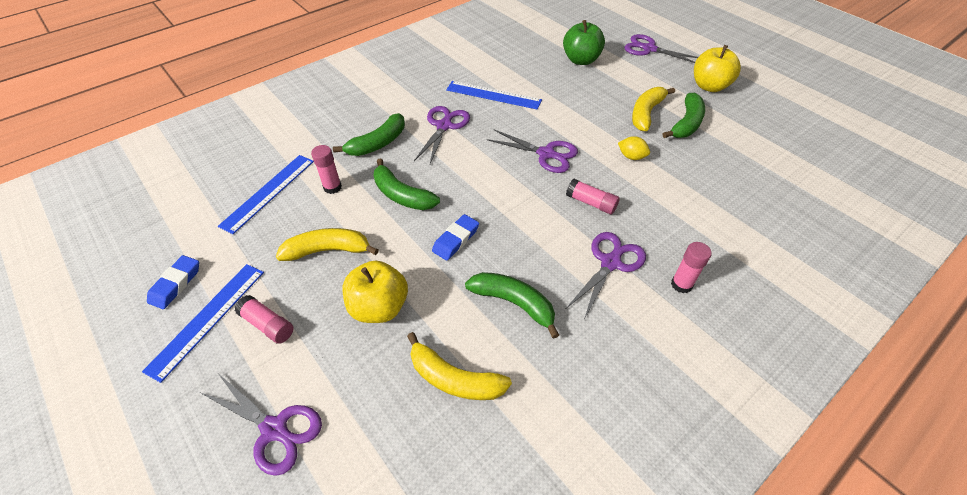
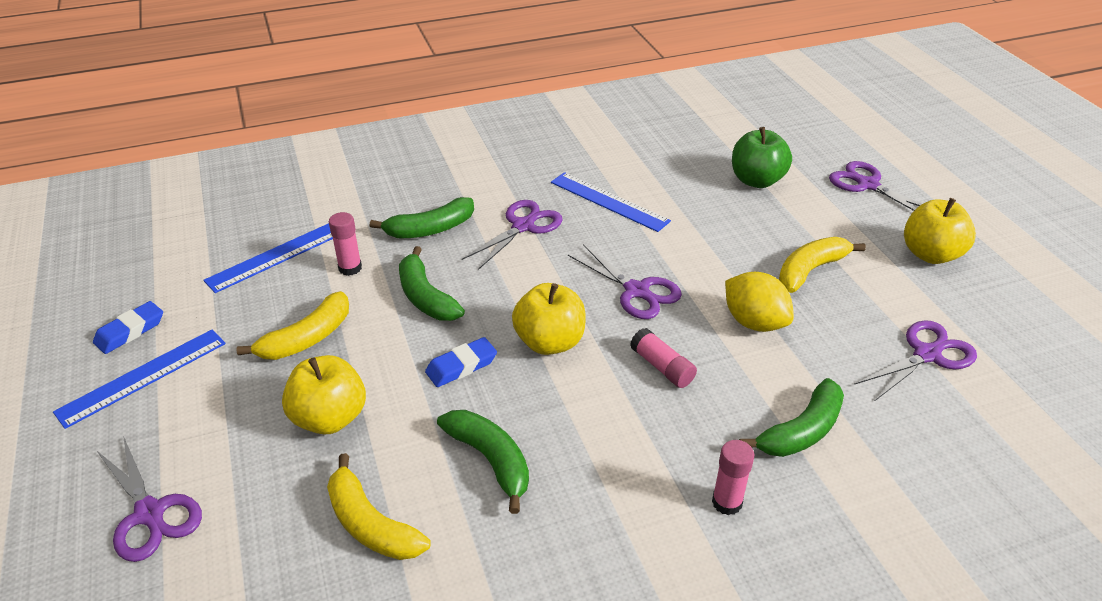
camera: 20 degrees right, 10 degrees down
pink glue stick [234,295,294,344] -> none
yellow banana [276,228,379,261] -> yellow banana turned 120 degrees clockwise [236,291,349,360]
purple scissors [567,232,646,319] -> purple scissors moved to [854,320,977,401]
yellow lemon [618,136,650,160] -> yellow lemon [725,272,794,332], size x1.72
green banana [663,93,705,138] -> green banana moved to [739,378,844,457]
none -> yellow apple [512,283,586,355]

